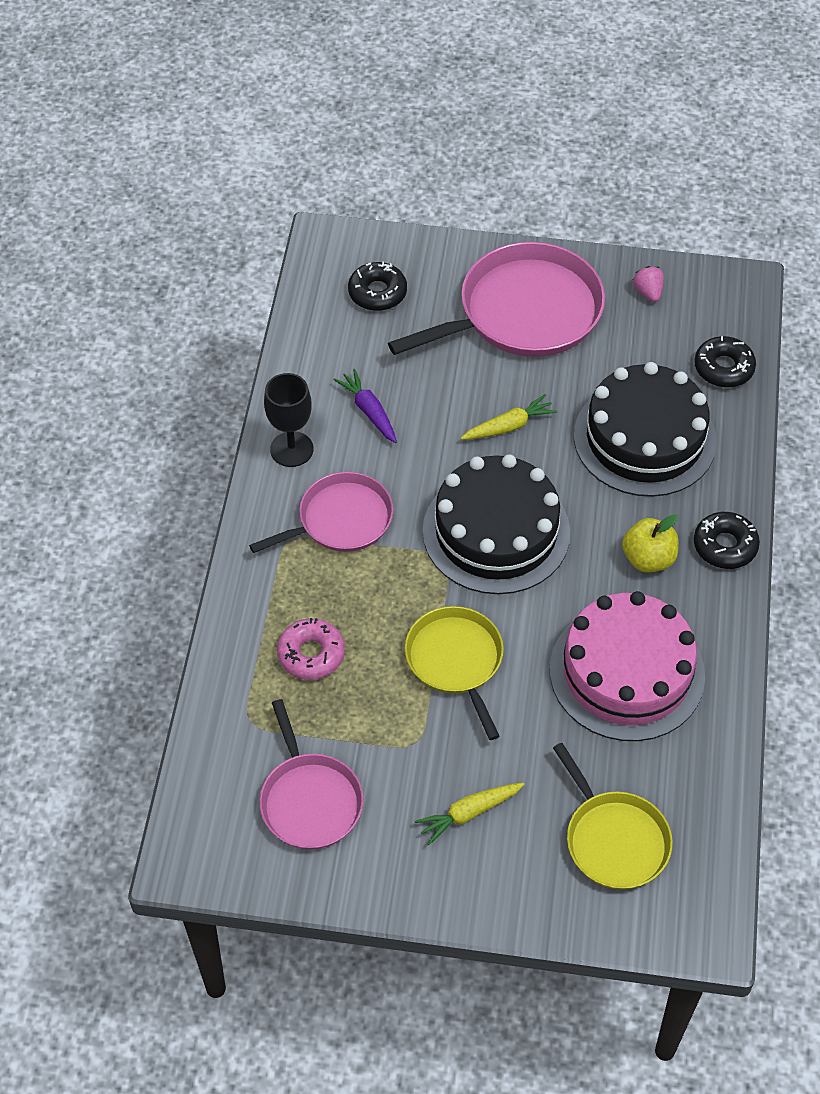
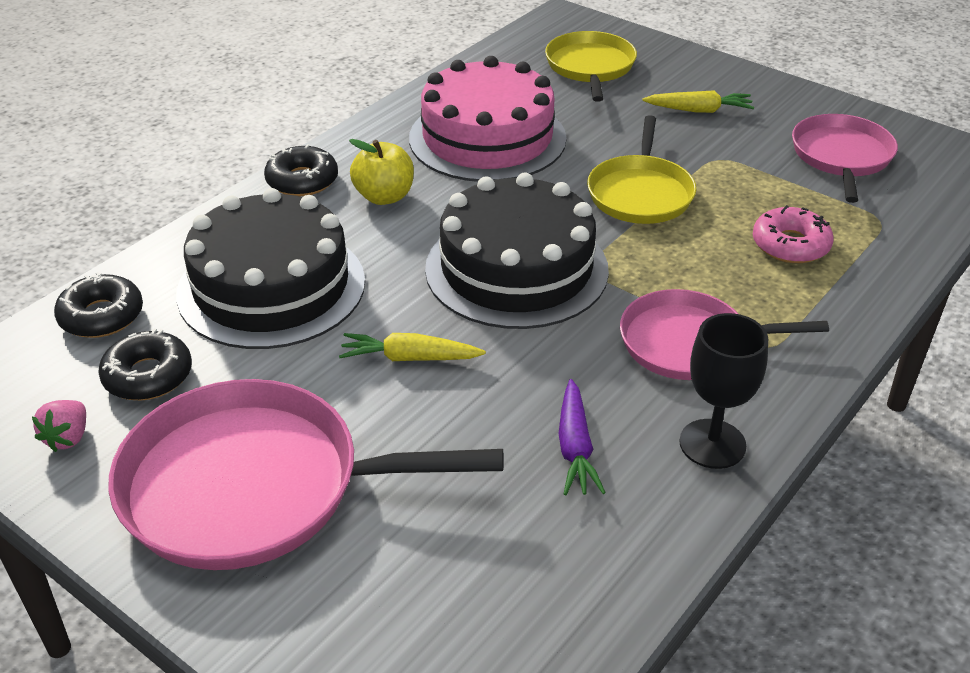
camera: 150 degrees left, 15 degrees down
black donut [348,262,407,311] -> black donut moved to [98,329,192,400]

